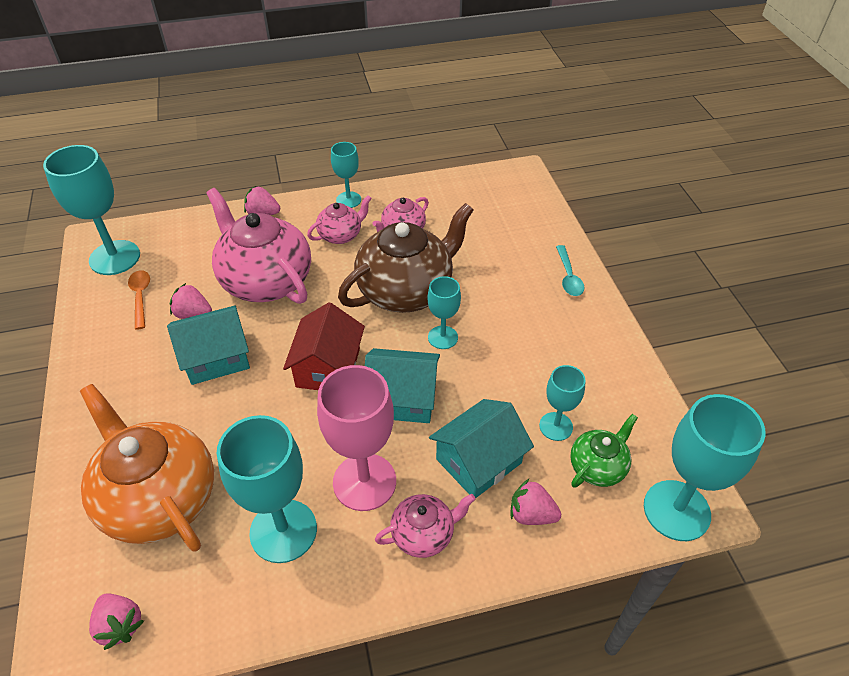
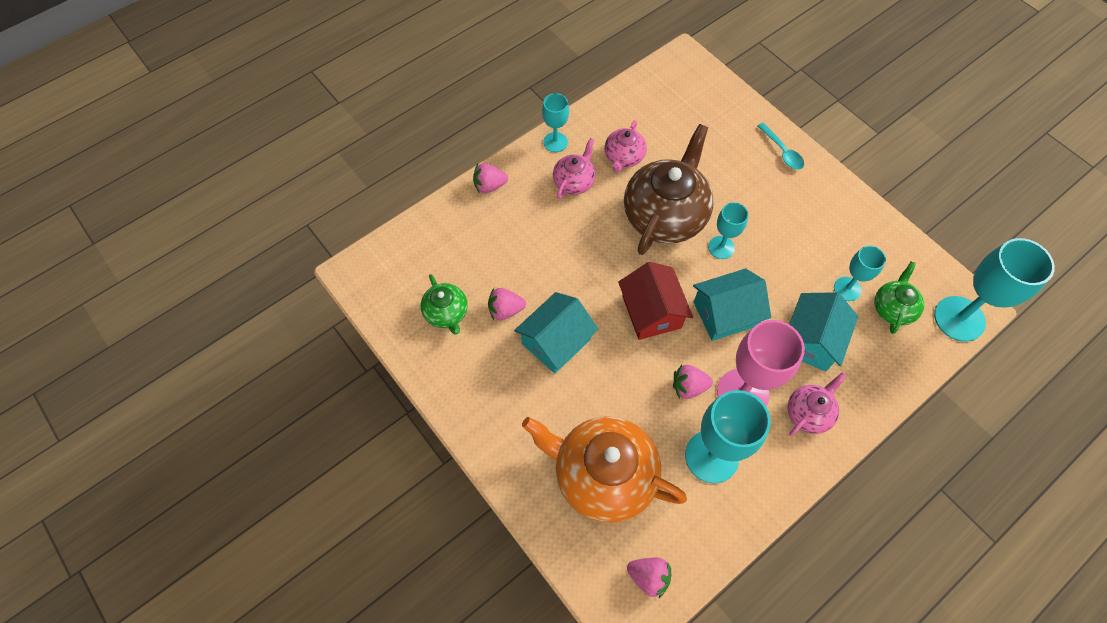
camera: 25 degrees left, 15 degrees up
turquoise goblet [43,145,140,275] -> none
orange spoon [128,270,150,330] -> green teapot [421,274,468,335]
pink teapot [206,188,311,304] -> none
pink strawberry [510,479,561,525] -> pink strawberry moved to [673,365,713,399]

